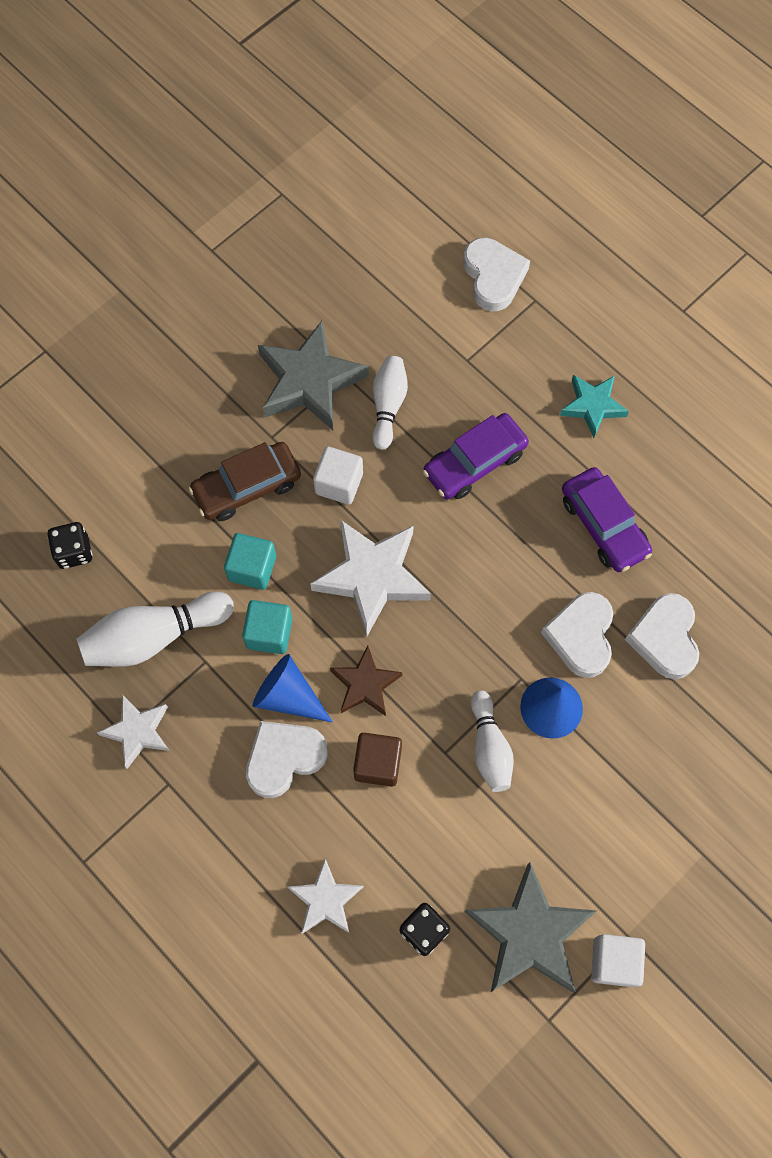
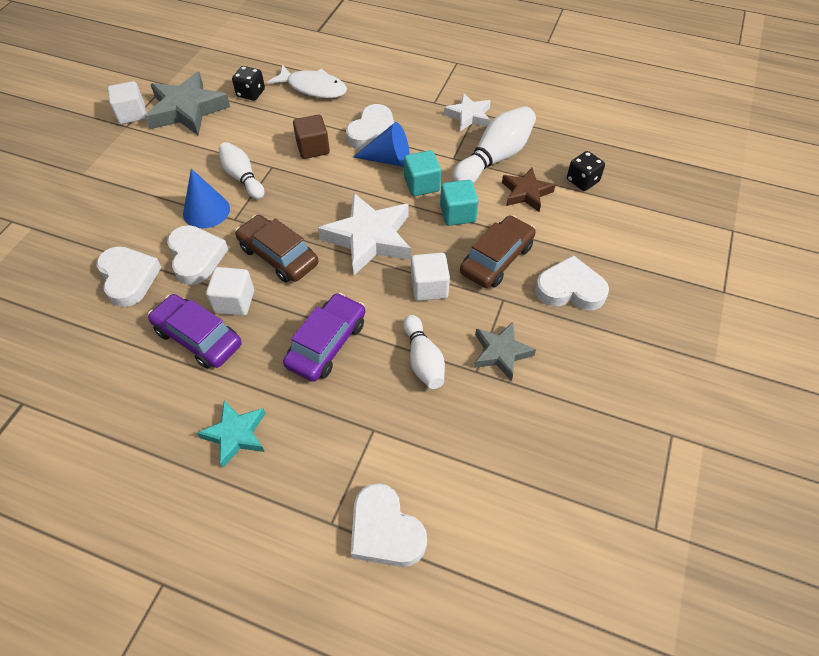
camera: 155 degrees right, 15 degrees down
grey star [258,321,369,430] -> grey star [474,322,536,381], size x0.59
white star [287,859,364,934] -> white fish [267,65,347,98]
brown star [330,646,402,716] -> brown star moved to [502,168,555,212]
none -> white cube [206,267,254,316]
none -> brown car [235,215,318,283]
none -> white heart [535,255,609,311]

